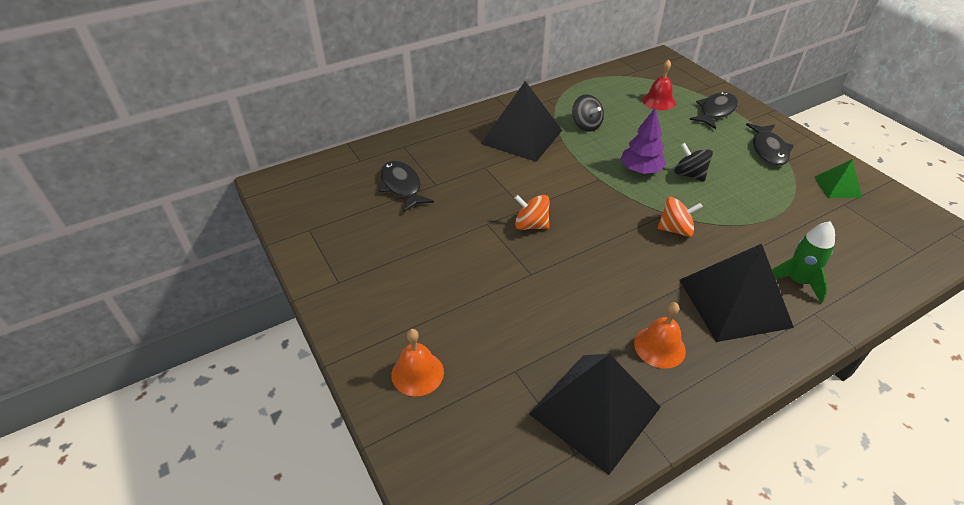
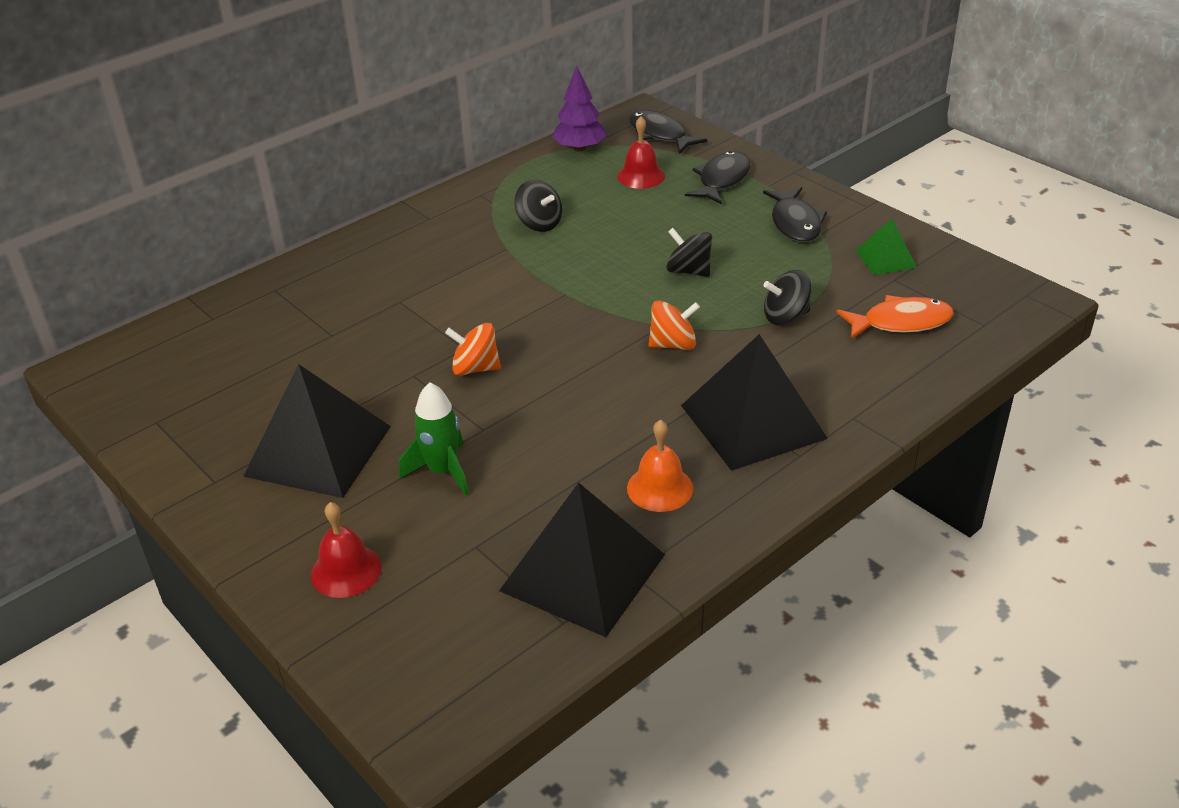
camera: 10 degrees left, 5 degrees down
black fish [379,161,434,212] -> black fish moved to [629,110,707,154]
orange bell [391,329,444,396] -> red bell [311,502,382,598]
black pyramid [481,81,562,162] -> black pyramid moved to [243,364,391,498]
purple tree [620,107,666,174] -> purple tree moved to [552,65,607,152]
green rocket [772,221,835,303] -> green rocket moved to [399,382,469,495]
none -> black spinning top [763,270,811,325]
none -> orange fish [836,295,954,339]

